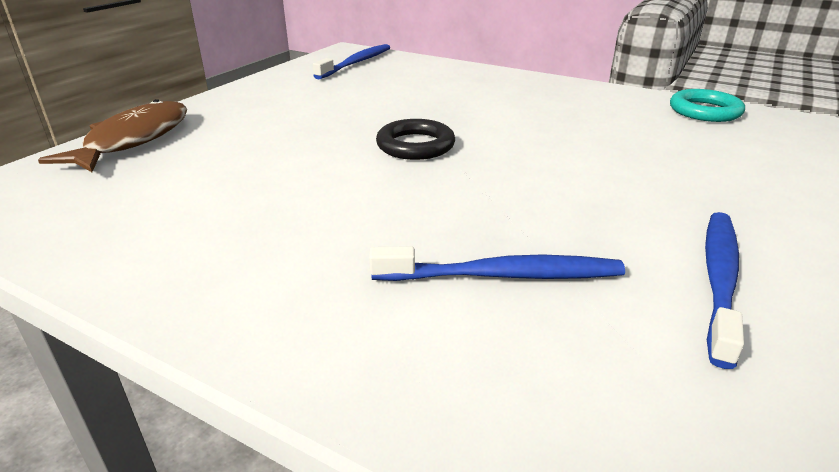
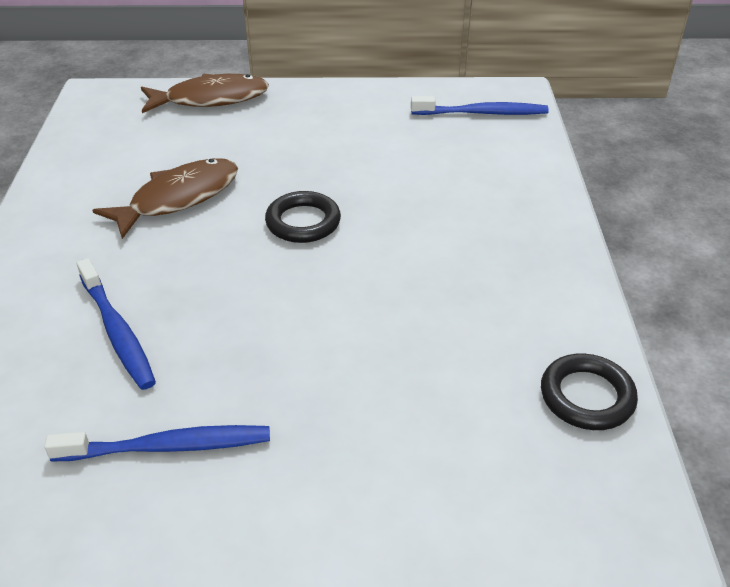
camera: 60 degrees right, 10 degrees up
turquoise ring [670,89,745,122] -> black ring [541,354,638,430]
none -> brown fish [92,158,238,239]

